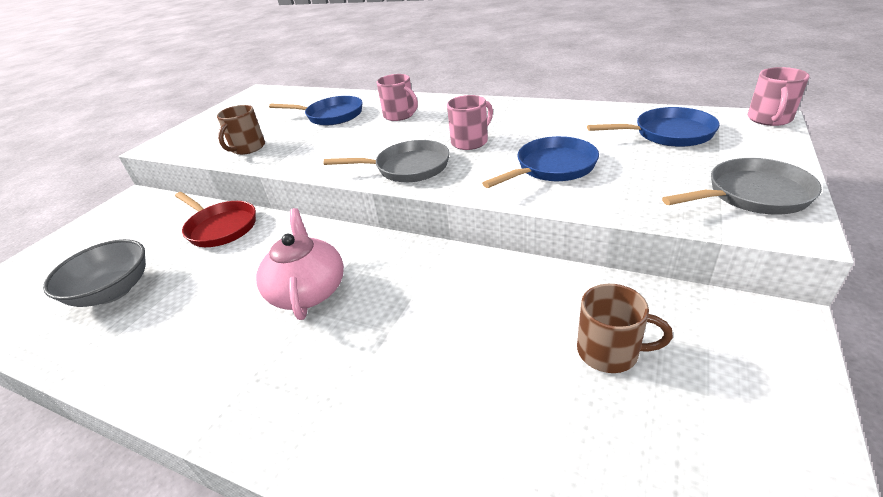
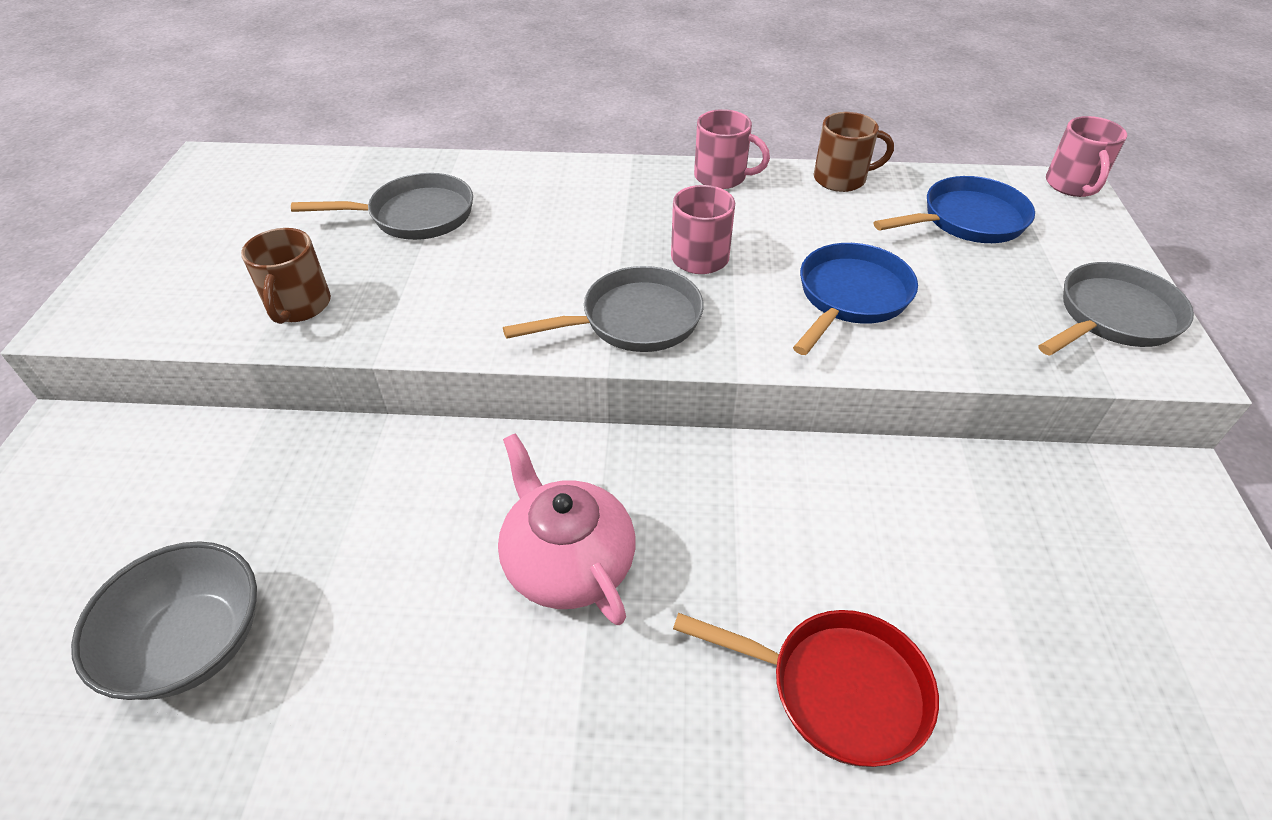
camera: 25 degrees left, 10 degrees up
red pan [175,192,256,247] -> red pan moved to [673,610,939,767]
blue pan [269,96,363,125] -> grey pan [291,173,473,240]
pink mug [377,74,418,121] -> pink mug moved to [694,109,770,189]
brown mug [577,284,673,373] -> brown mug moved to [814,112,894,192]

